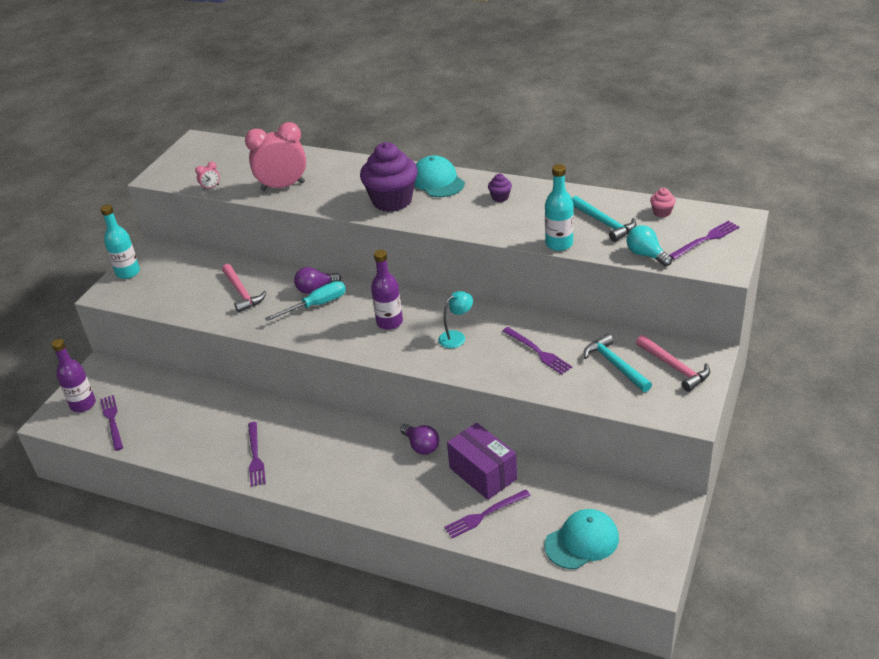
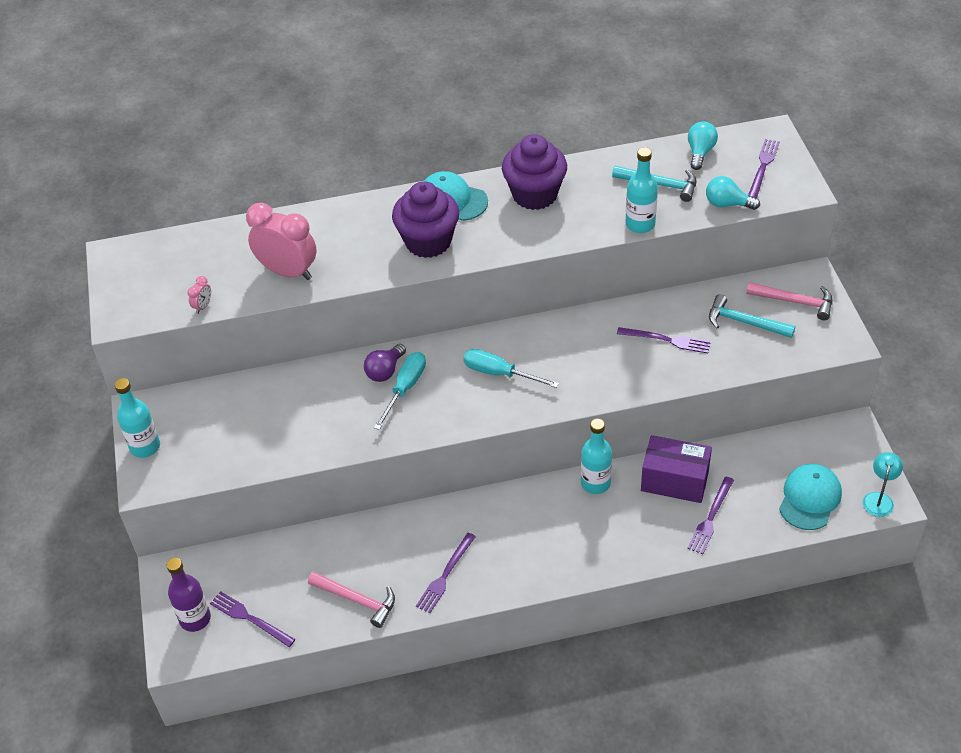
camera: 35 degrees left, 10 degrees up
pink hammer [222,264,267,313] -> pink hammer moved to [308,572,395,628]
pink clock [245,122,306,191] -> pink clock turned 75 degrees clockwise [246,203,317,280]
purple fork [248,422,266,487] -> purple fork turned 75 degrees clockwise [416,533,476,613]
purple bottle [371,250,403,330] -> turquoise screwdriver [463,349,559,388]
purple light bulb [400,424,439,455] -> turquoise bottle [581,419,612,494]
turquoise lamp [438,291,473,348] -> turquoise lamp moved to [863,452,903,517]
purple cupcake [488,174,512,202] -> purple cupcake [502,134,567,210], size x2.41
pink cupcake [650,188,676,217] -> turquoise light bulb [688,121,718,170]

